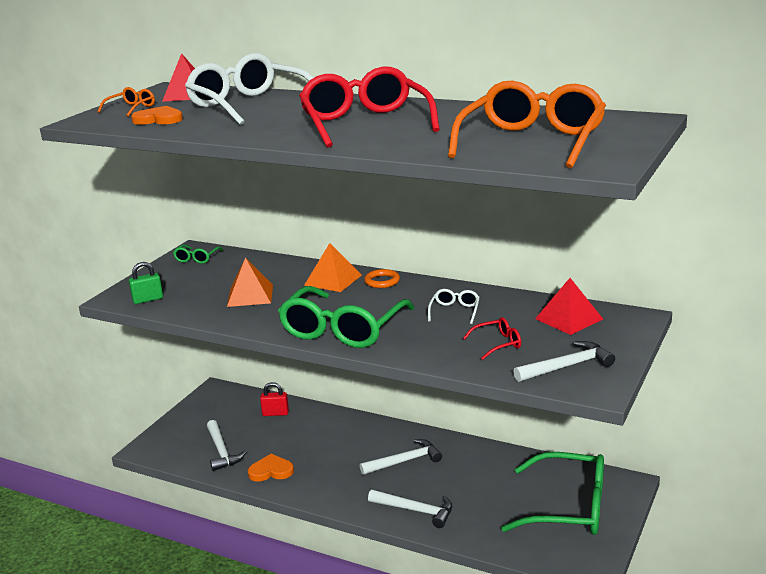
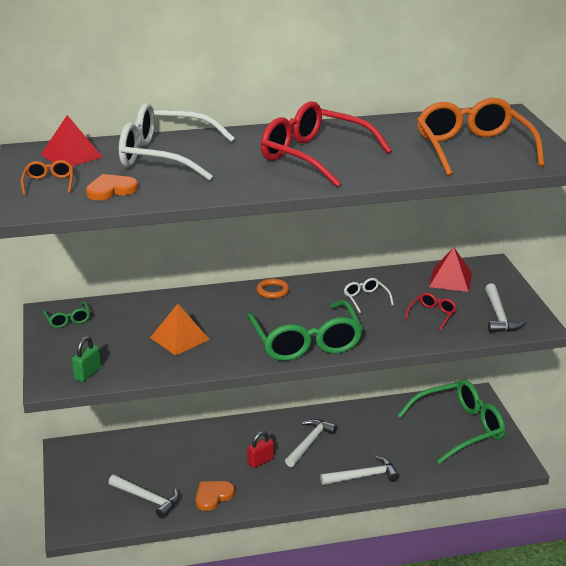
camera: 40 degrees left, 5 degrees up
red padlock [260,382,289,416] -> red padlock moved to [247,431,274,468]
orange pyramid [304,243,362,292] -> none
white hammer [513,341,615,382] -> white hammer turned 150 degrees clockwise [485,284,526,333]

